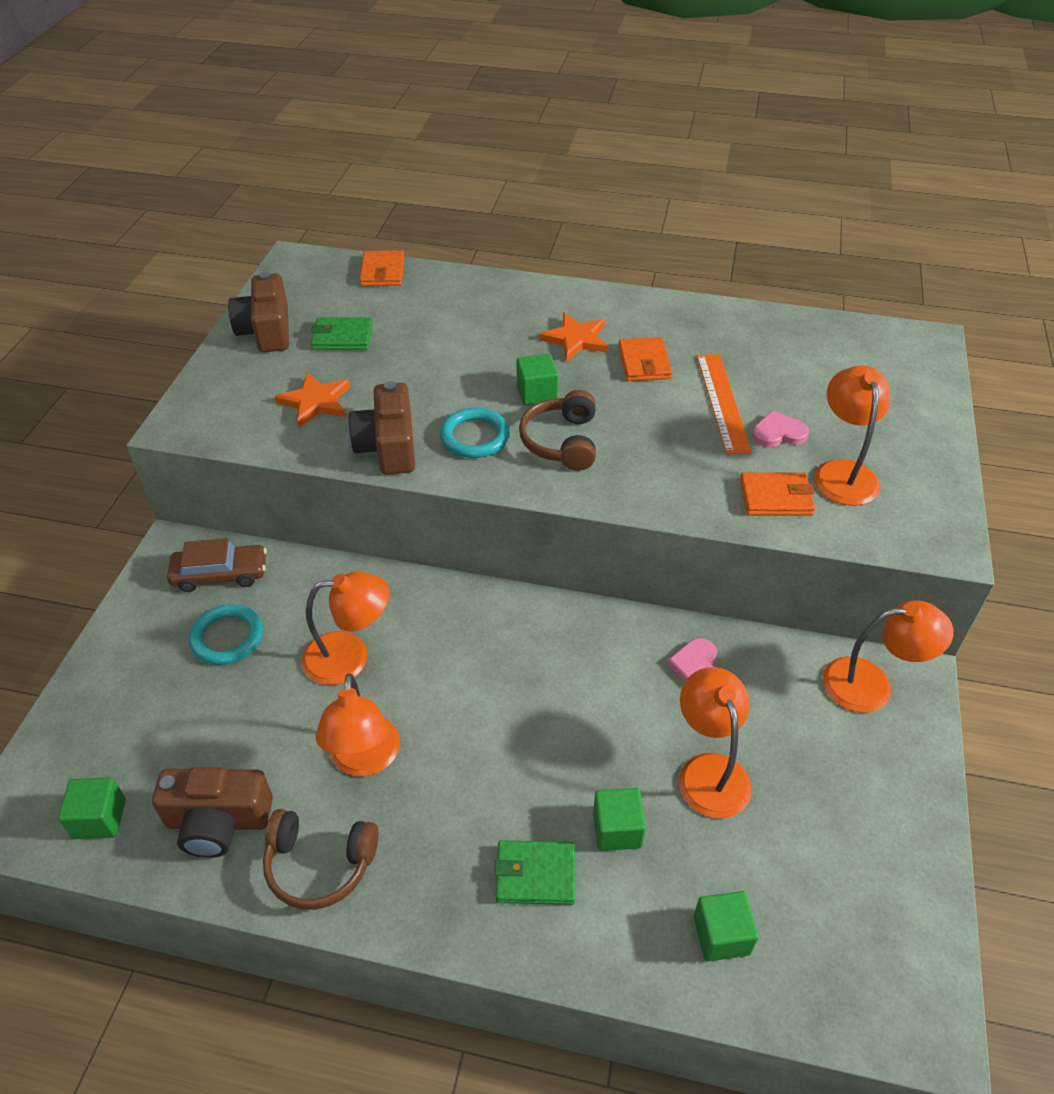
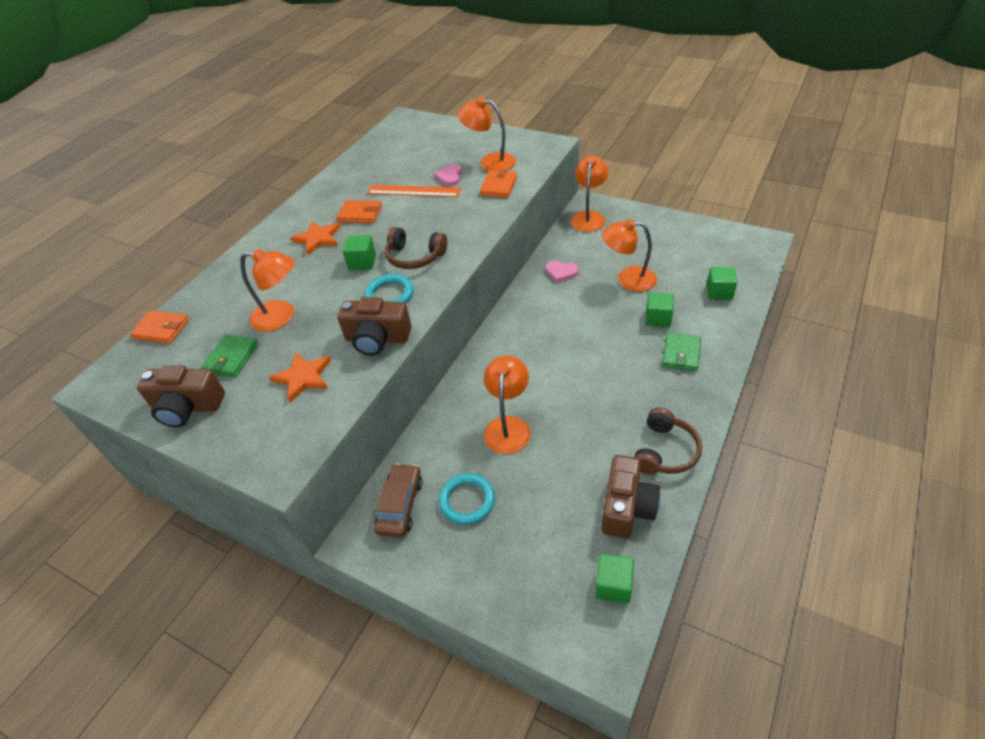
camera: 70 degrees left, 0 degrees up
orange lamp [316,673,400,776] -> orange lamp moved to [240,249,294,332]

